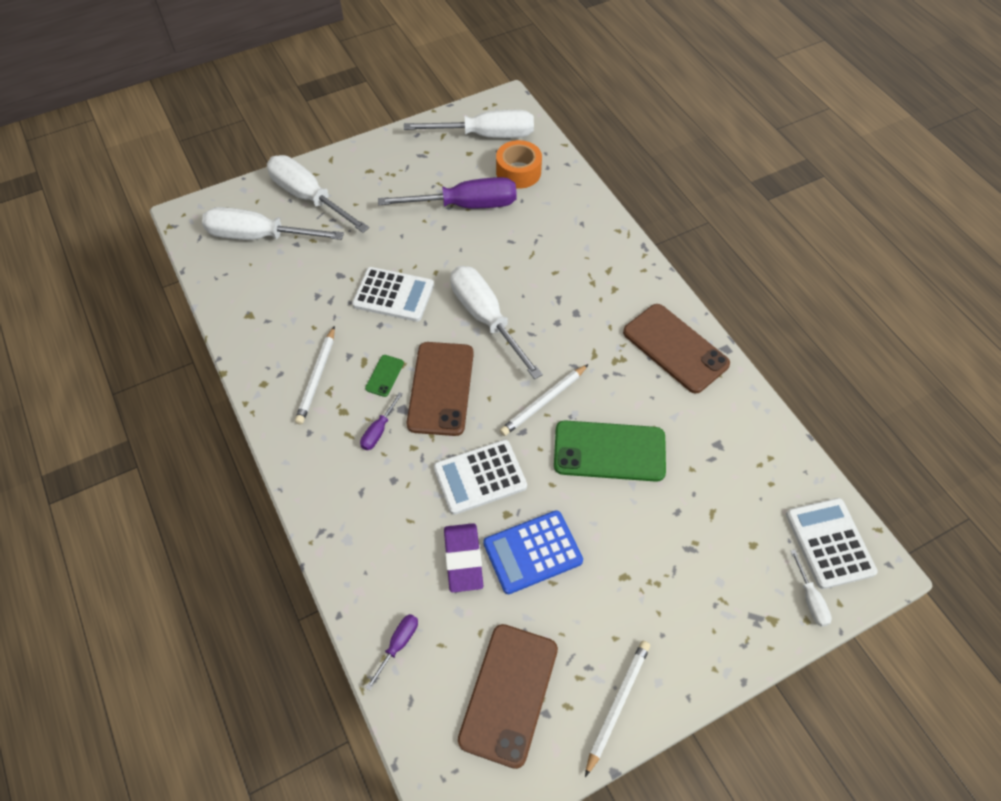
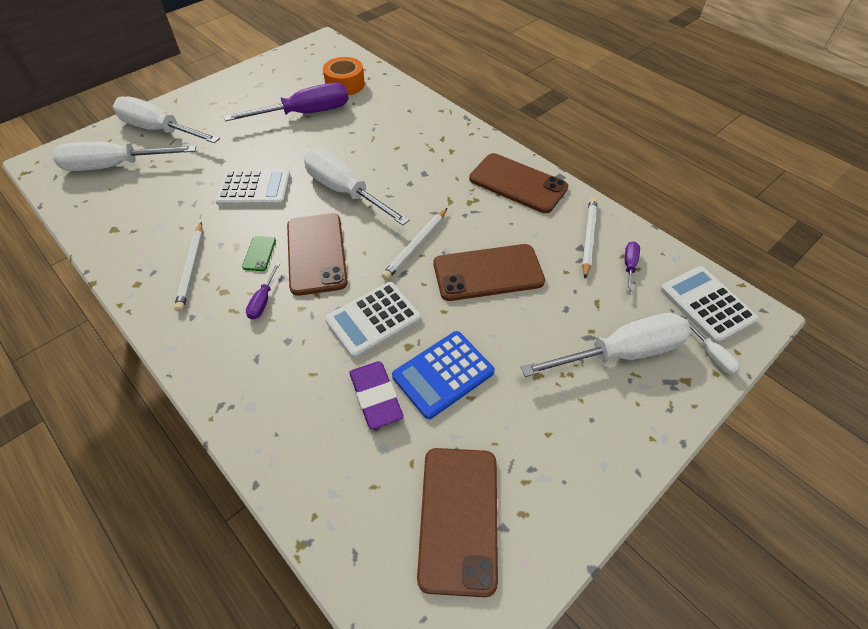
camera: 15 degrees left, 5 degrees down
purple screwdriver [365,614,418,690] -> purple screwdriver moved to [625,241,640,295]
white screwdriver [404,110,534,138] -> white screwdriver moved to [521,313,691,377]
green phone [554,420,666,482] -> brown phone [434,244,545,301]
white pencil [585,641,650,777] -> white pencil moved to [582,197,597,279]

